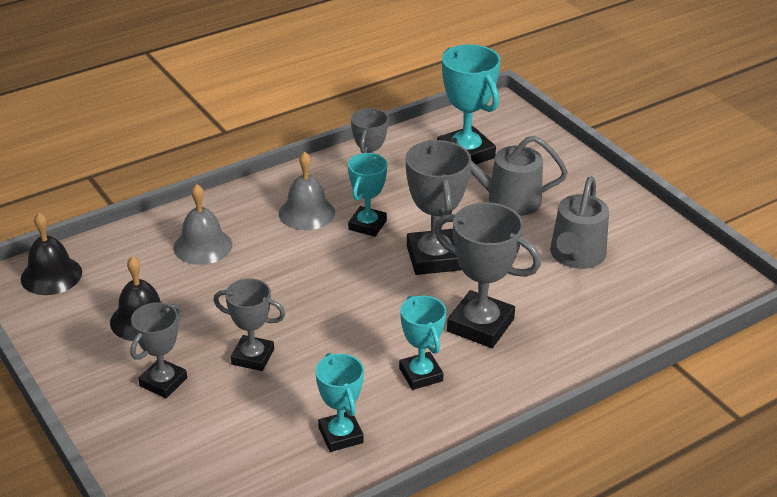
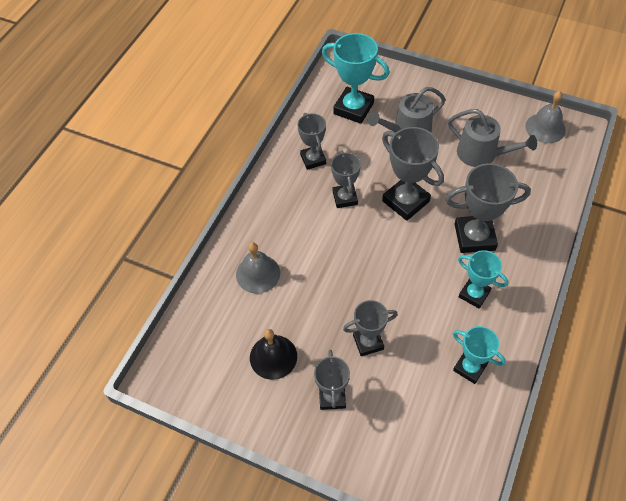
camera: 30 degrees left, 20 degrees up
black bell [21,213,82,295] -> none
grey bell [279,152,335,230] -> grey bell moved to [525,91,566,143]
turquoise trophy [348,153,387,237] -> grey trophy [331,151,361,208]
grey watering can [550,176,609,269] -> grey watering can turned 45 degrees counterclockwise [448,109,537,167]

